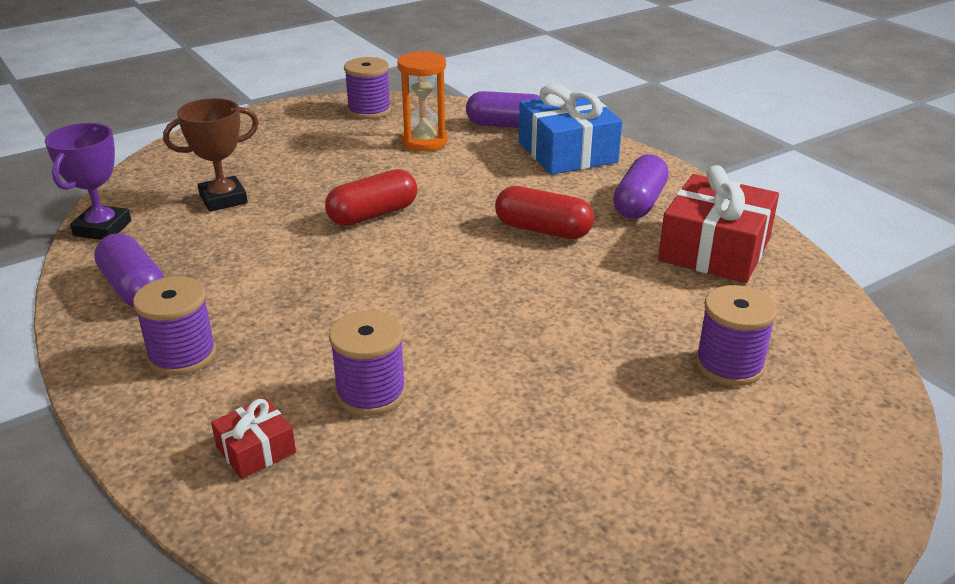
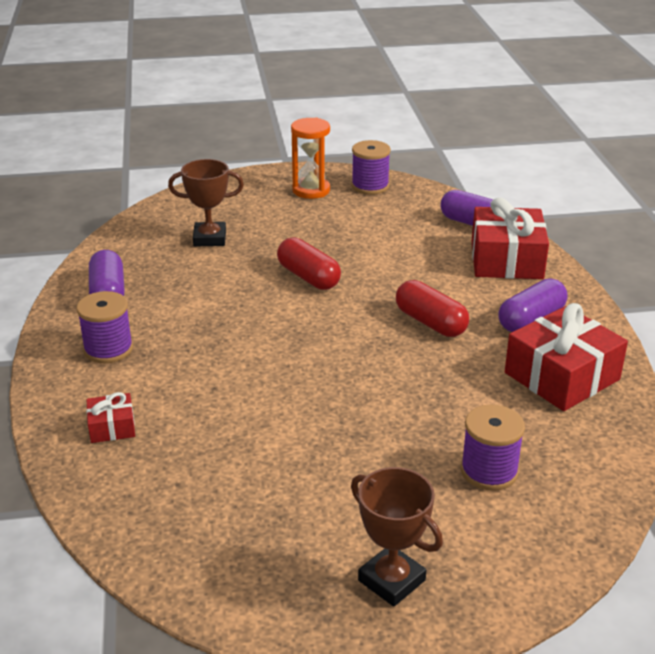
camera: 25 degrees right, 0 degrees up
purple trophy [45,123,131,240] -> none
red capsule [325,169,417,226] -> red capsule turned 60 degrees clockwise [277,237,341,290]
purple spool [329,310,406,416] -> none
orange hourglass [397,51,447,151] -> orange hourglass moved to [291,117,330,199]
blue gift [519,84,622,175] -> red gift [472,197,549,279]
none -> brown trophy [351,467,443,607]

